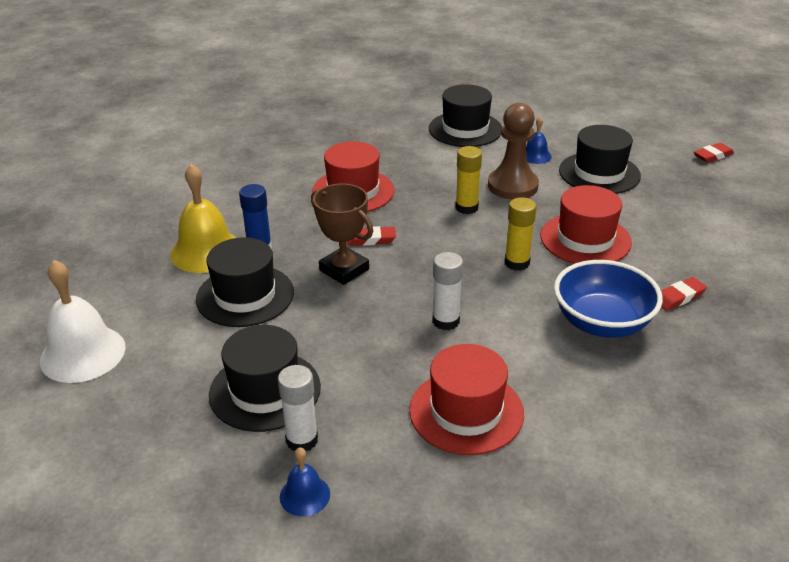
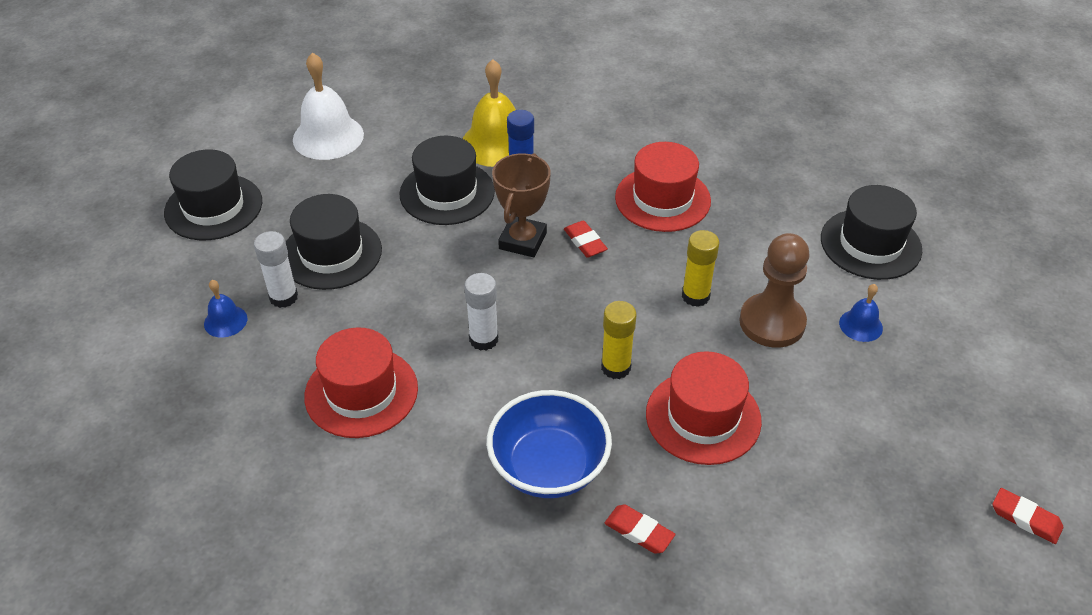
camera: 65 degrees right, 10 degrees up
black hat [559,125,641,194] -> black hat moved to [164,149,262,240]

